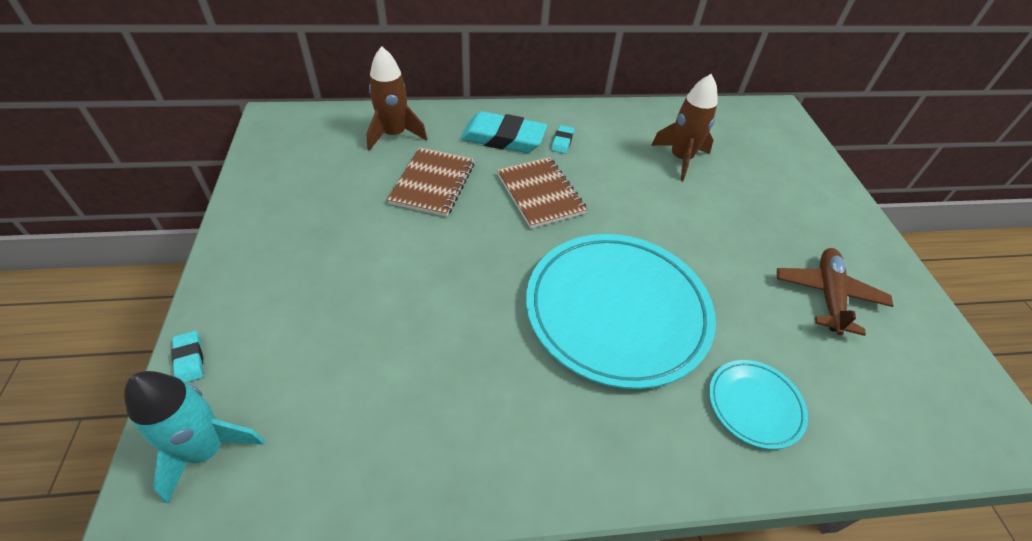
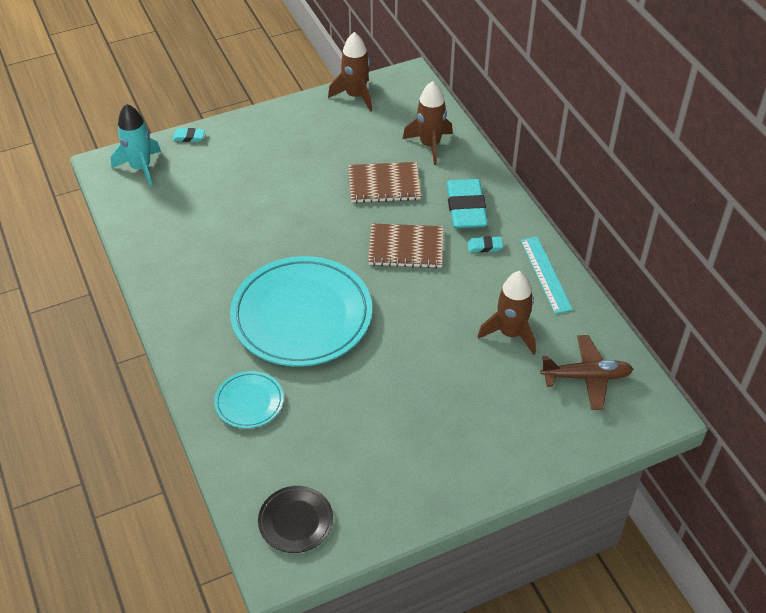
camera: 75 degrees right, 0 degrees up
turquoise eraser [171,331,203,383] -> turquoise eraser turned 45 degrees clockwise [173,128,205,142]
brown notebook [497,157,588,228] -> brown notebook turned 45 degrees clockwise [368,224,444,268]
brown plane [777,248,894,336] -> brown plane moved to [540,335,633,410]
none -> black plate [258,486,333,553]
none -> brown rocket [328,32,372,112]
none -> turquoise ruler [521,236,573,314]

